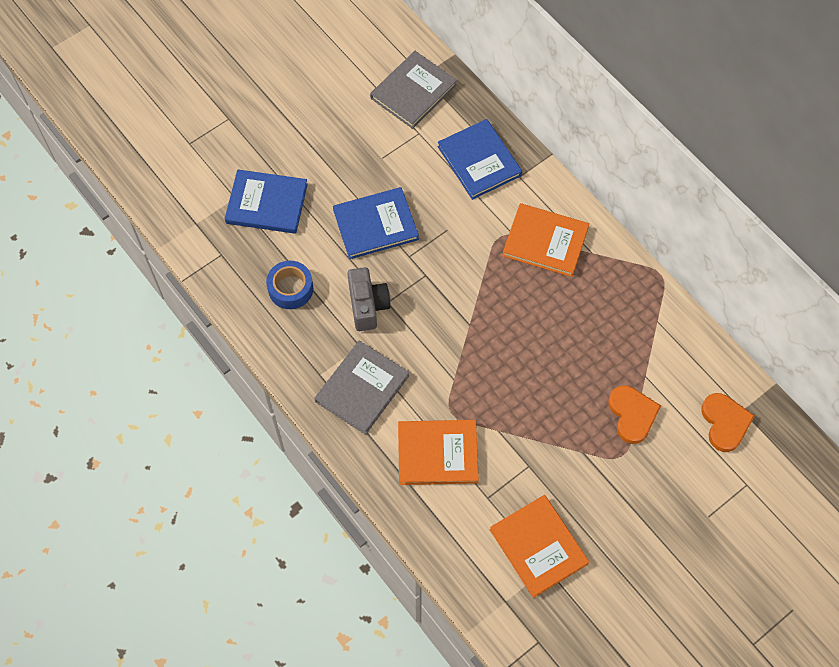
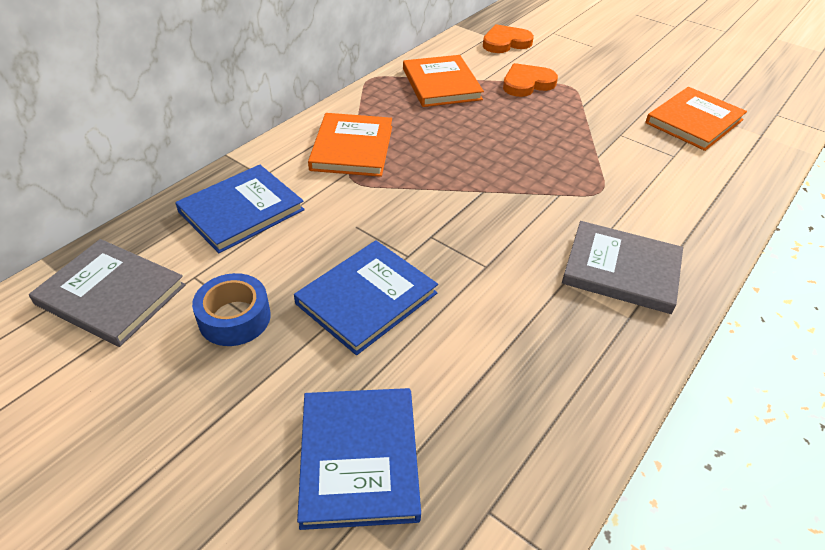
camera: 105 degrees left, 20 degrees down
blue tape [266,261,313,309] -> blue tape moved to [192,273,271,346]
blue book [333,187,419,259] -> blue book turned 75 degrees clockwise [294,240,438,355]
grey camera [347,267,391,331] -> none
orange book [398,420,479,485] -> orange book moved to [403,55,484,107]

